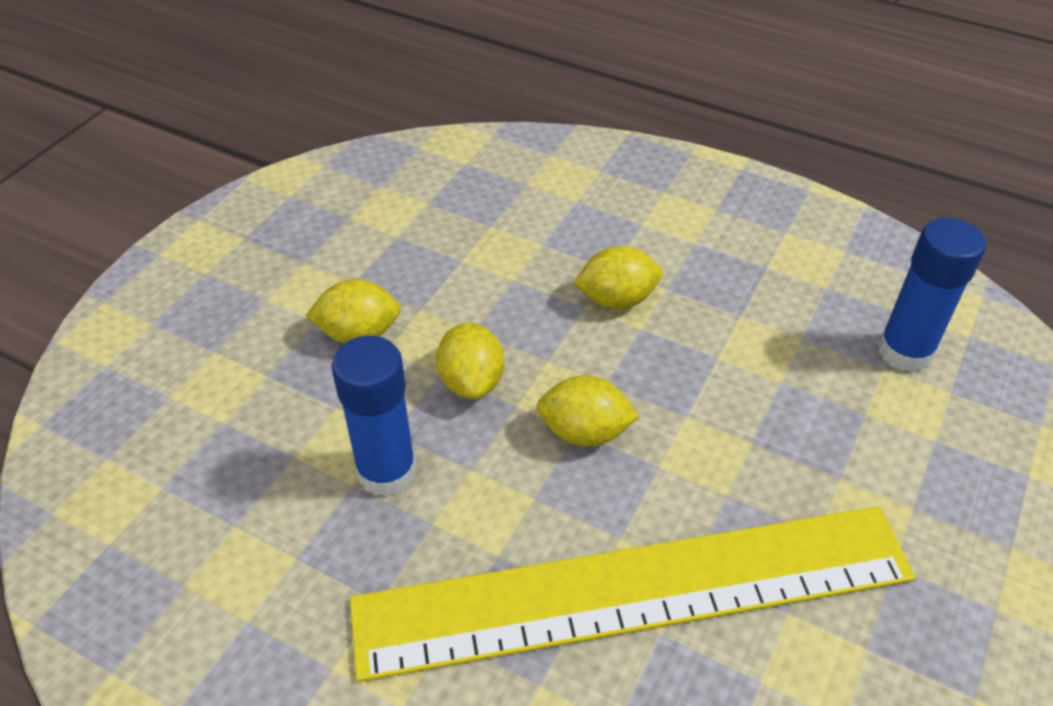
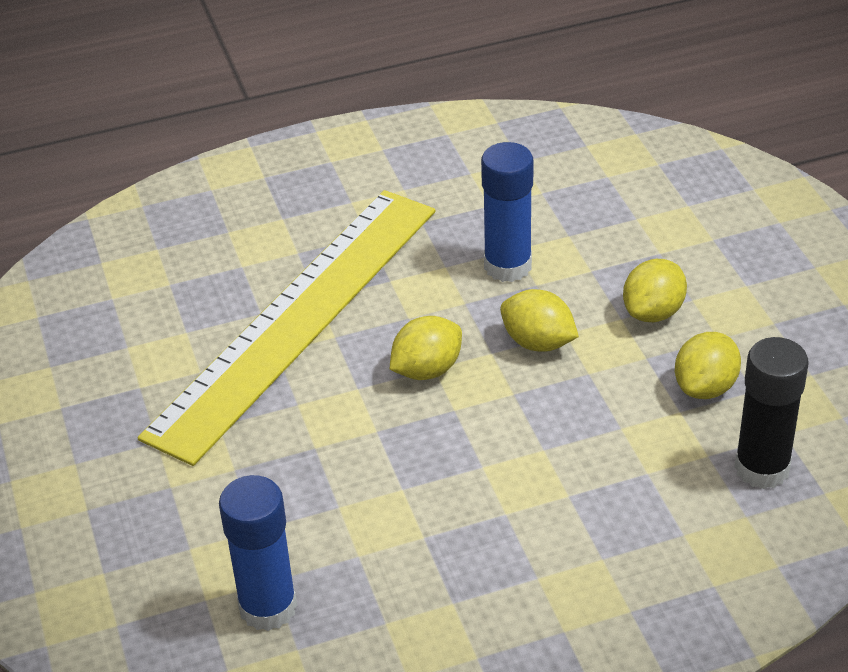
camera: 135 degrees right, 5 degrees down
yellow lemon [573,246,663,309] -> yellow lemon moved to [675,332,741,399]
none -> black glue stick [734,337,809,489]

